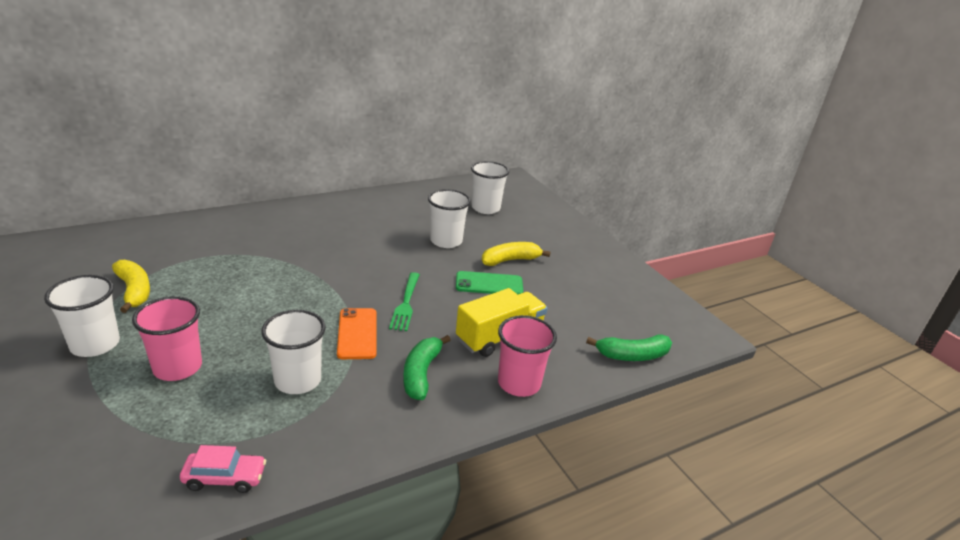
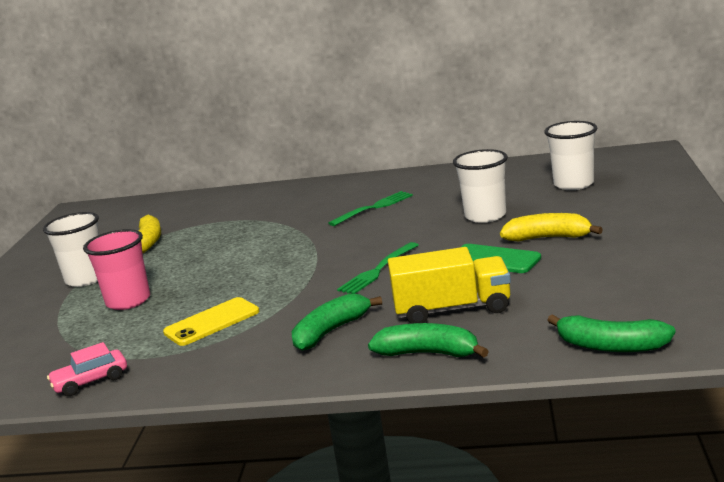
camera: 40 degrees right, 10 degrees down
pink car [180,445,266,493] -> pink car turned 120 degrees clockwise [47,342,127,396]
white cup [261,310,326,394] -> yellow phone [163,297,259,346]
orange phone [337,308,376,359] -> none
pink cup [498,315,557,397] -> green banana [368,323,489,358]
none -> green fork [329,191,413,226]

